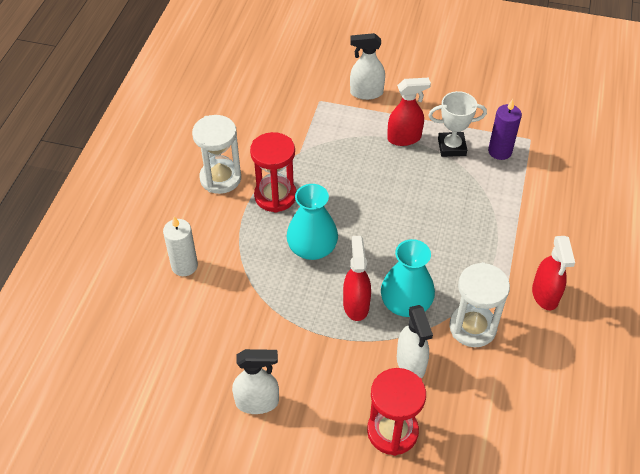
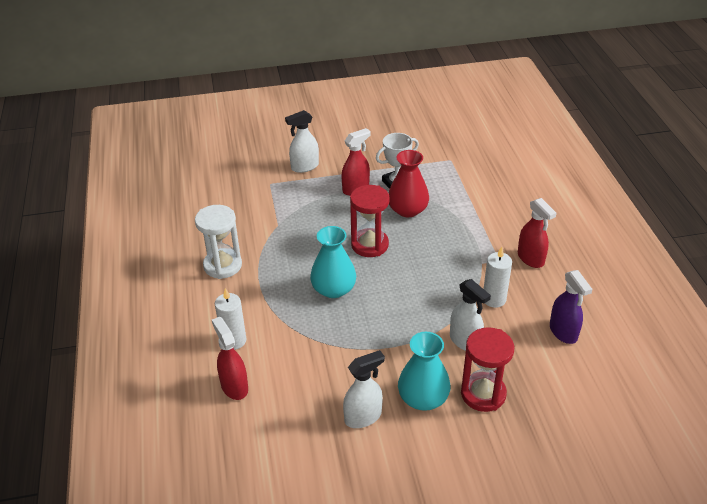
camera: 25 degrees left, 10 degrees down
red hourglass [250,132,296,213] -> red hourglass moved to [350,185,390,257]
red spray bottle [343,236,371,321] -> red spray bottle moved to [212,317,248,400]
turquoise vase [381,239,435,317] -> turquoise vase moved to [398,332,451,411]
white hourglass [449,262,510,347] -> white candle [484,247,512,308]
purple candle [488,99,522,160] -> none
none -> red vase [388,150,429,217]
none -> purple spray bottle [550,270,593,344]

